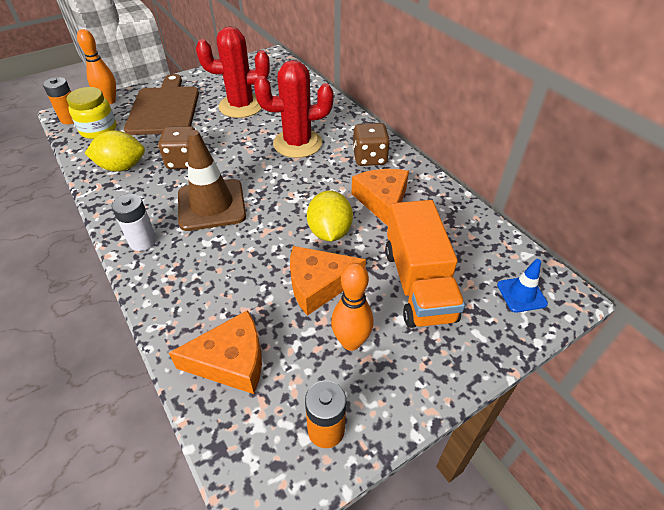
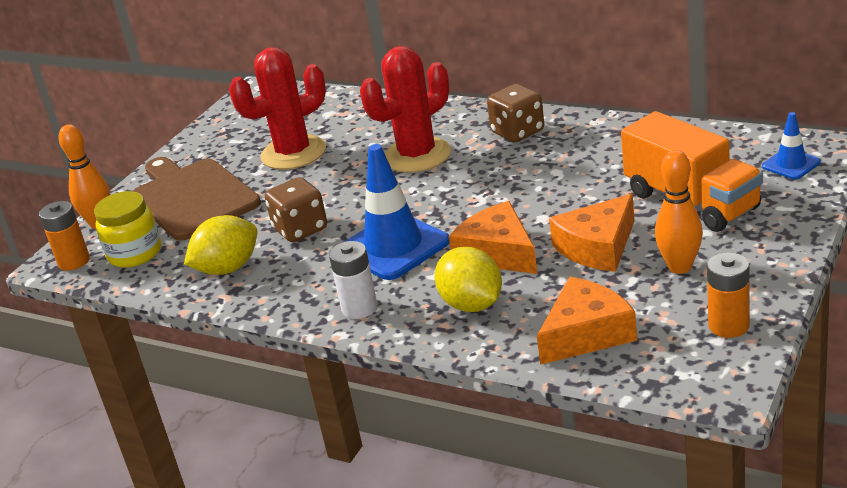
camera: 25 degrees left, 15 degrees down
brown traffic cone [178,130,246,231] -> blue traffic cone [344,144,450,280]
yellow lemon [307,191,353,241] -> yellow lemon moved to [434,247,502,312]
orange cheese [351,169,409,226] -> orange cheese moved to [449,201,537,274]

